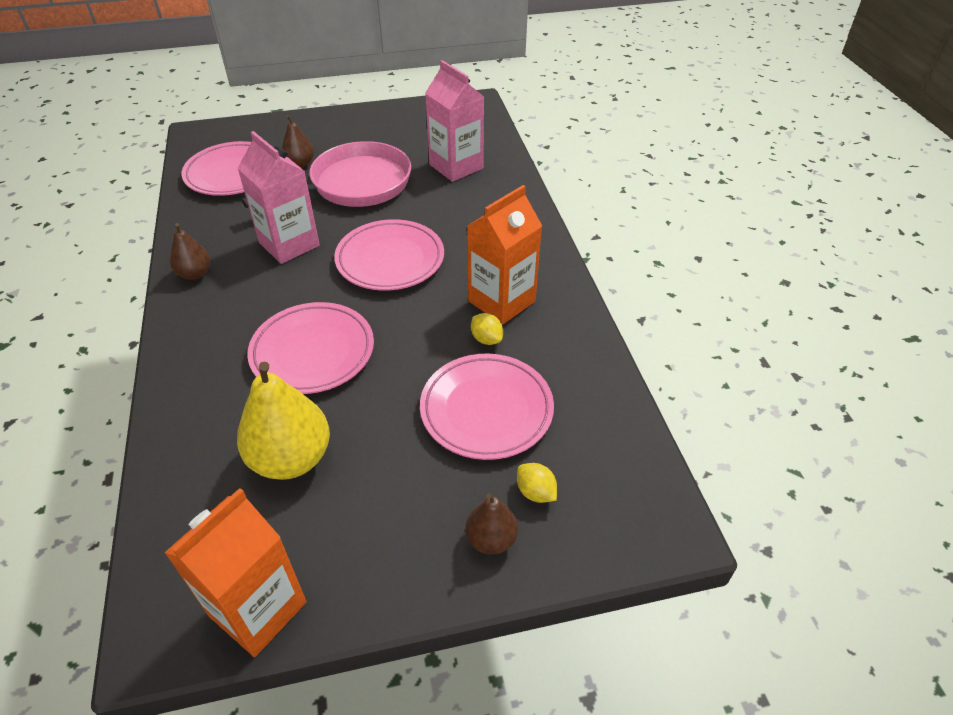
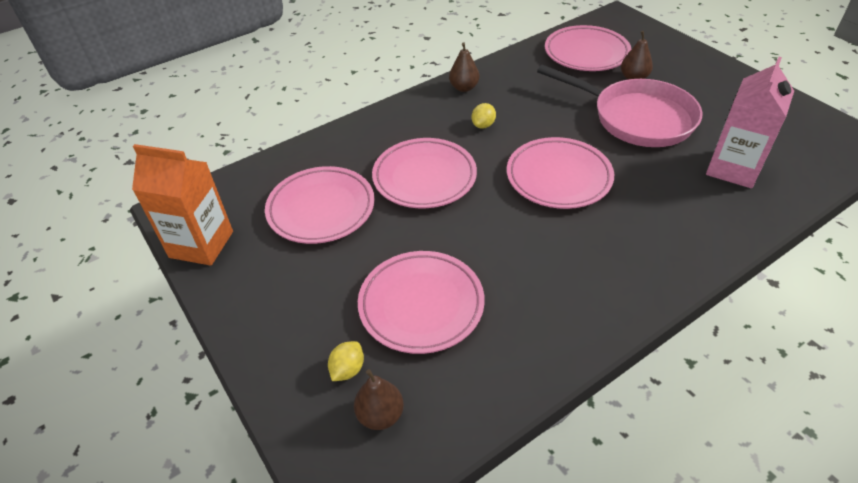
camera: 70 degrees right, 0 degrees up
pink carton [237,131,320,264] -> none
yellow pear [237,362,330,480] -> pink plate [265,166,375,244]
brown pear [465,493,518,555] -> brown pear moved to [354,369,404,430]
orange carton [467,185,542,325] -> none
yellow lemon [471,313,503,345] -> yellow lemon moved to [472,103,496,129]

